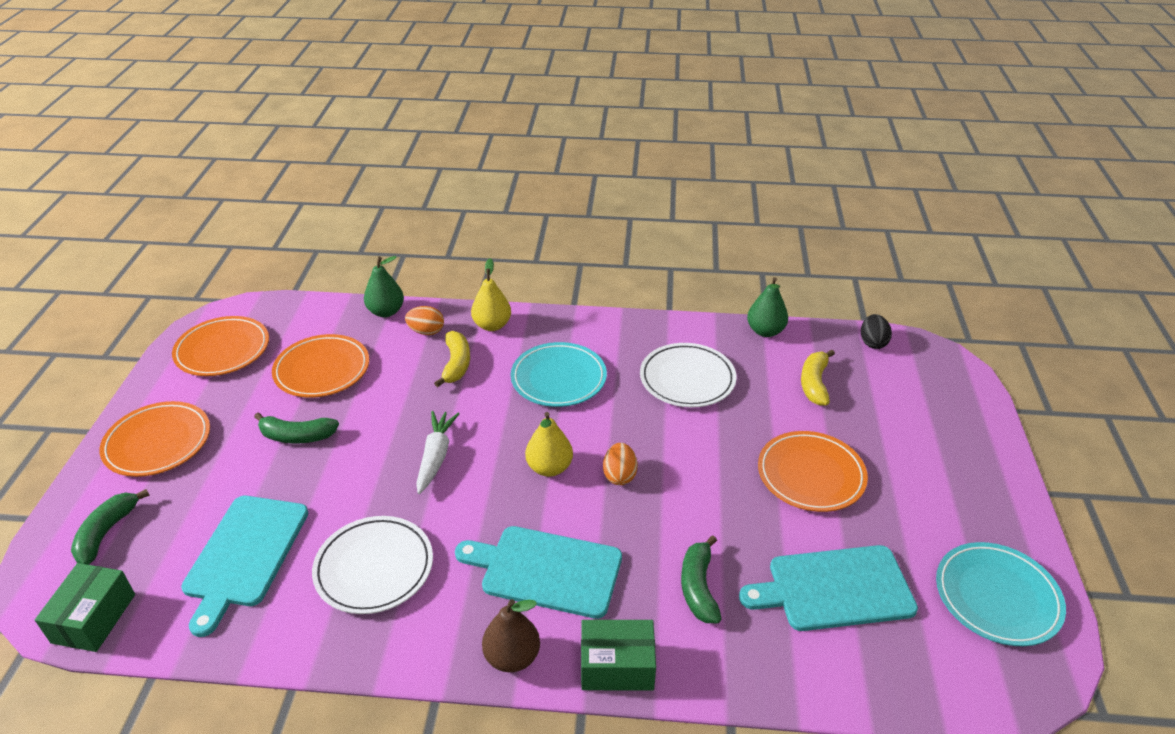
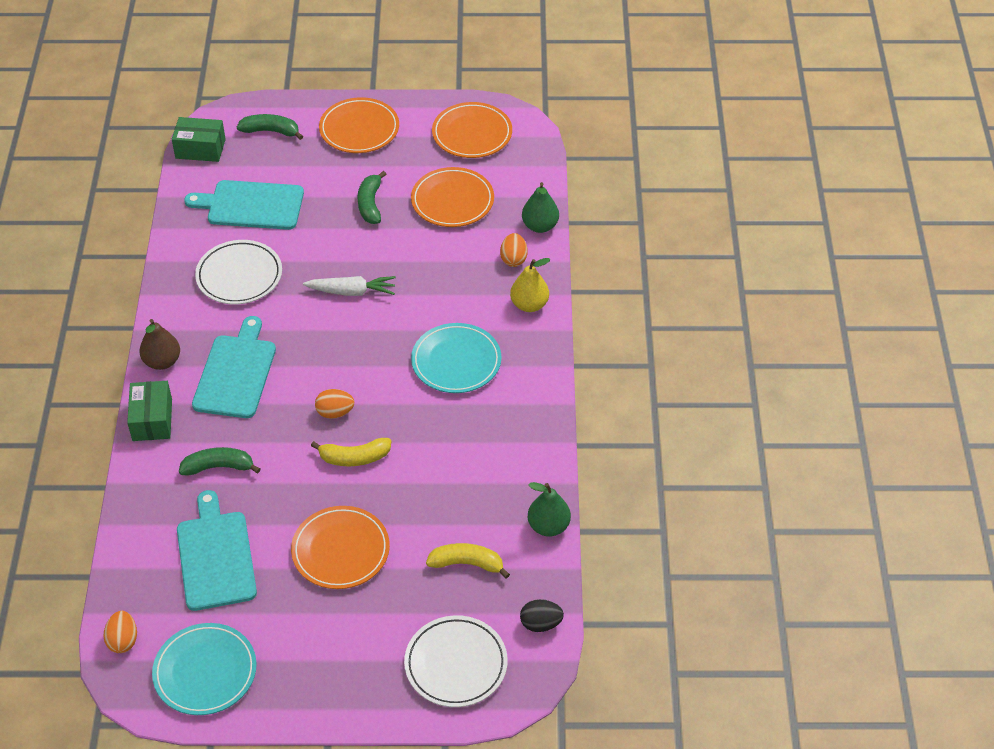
camera: 85 degrees right, 10 degrees up
yellow banana [434,331,470,387] -> yellow banana moved to [311,438,391,466]
yellow pear [525,412,573,477] -> none
white plate [640,343,736,407] -> white plate moved to [404,615,508,707]
none -> orange egg [103,611,137,653]

